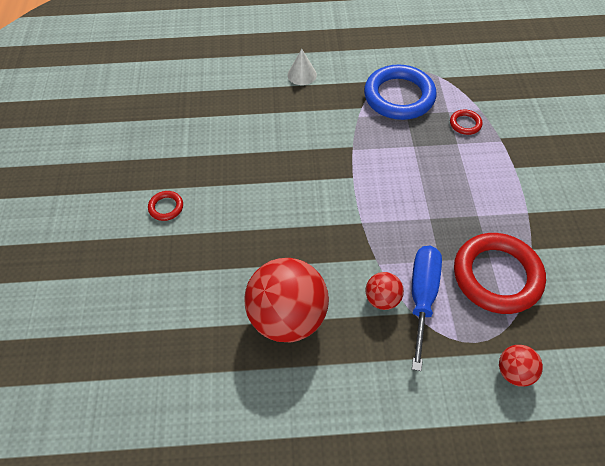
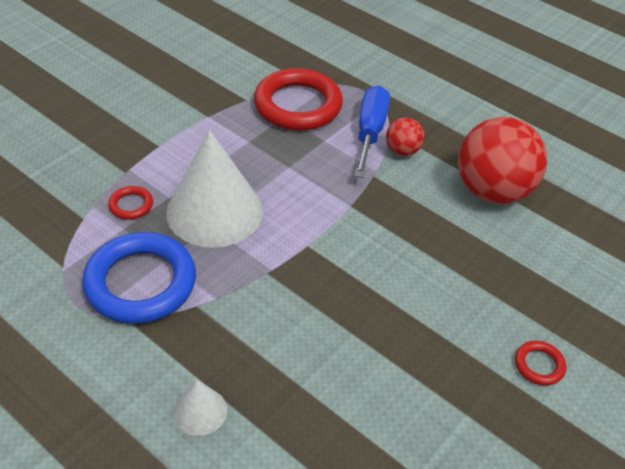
camera: 140 degrees left, 10 degrees down
blue screwdriver [412,245,442,371] -> blue screwdriver turned 135 degrees clockwise [354,85,390,178]
red ball [499,345,543,387] -> none
none -> white cone [166,130,263,248]

